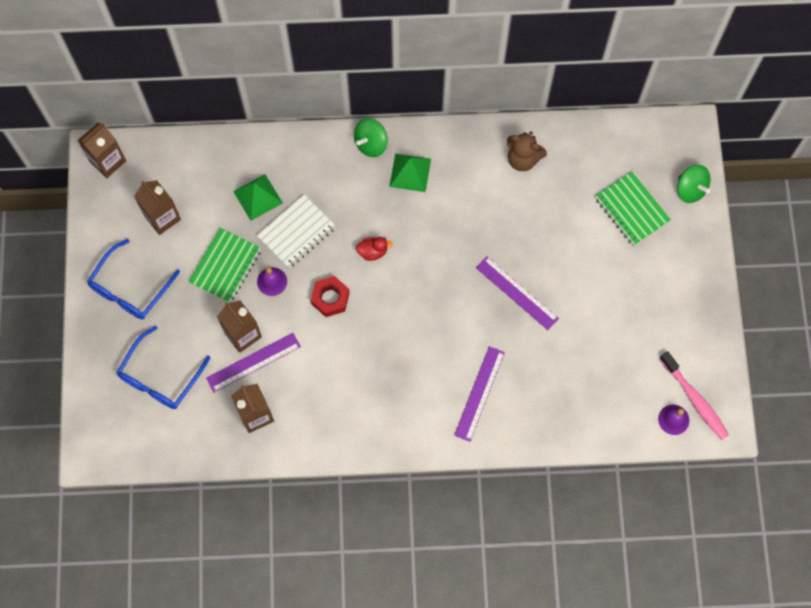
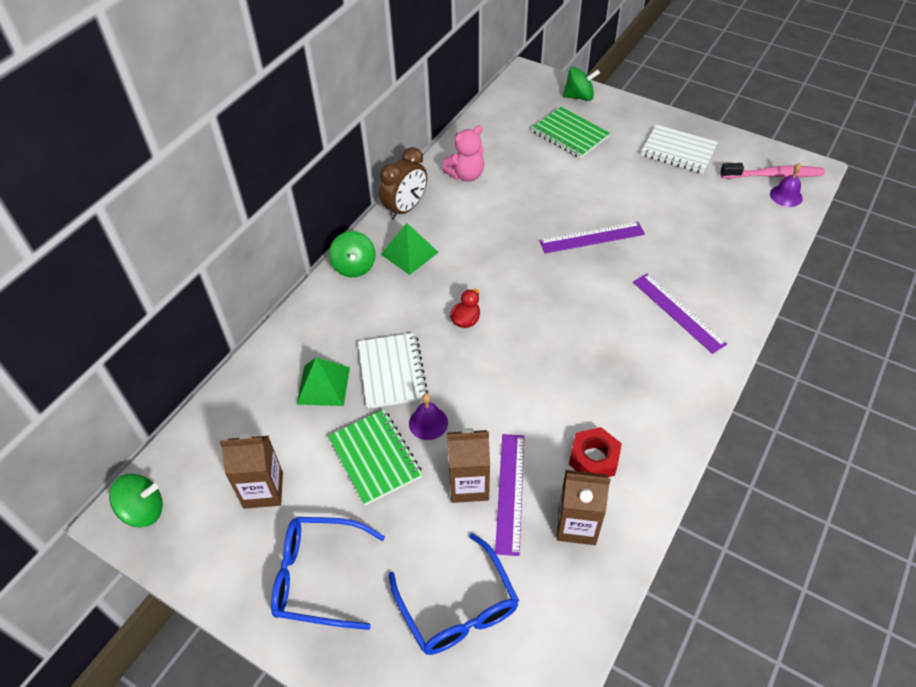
camera: 55 degrees left, 20 degrees down
brown carton [77,123,126,178] -> green spinning top [109,474,163,527]
blue glasses [87,239,180,319] -> blue glasses turned 120 degrees clockwise [271,517,385,630]
red nut [311,276,350,317] -> red nut moved to [569,427,622,477]
brown teddy bear [507,132,547,171] -> pink teddy bear [442,125,484,182]
green notebook [595,171,671,246] -> green notebook turned 45 degrees clockwise [532,107,610,159]
none -> brown clock [379,147,427,220]
none -> white notebook [641,125,718,173]

